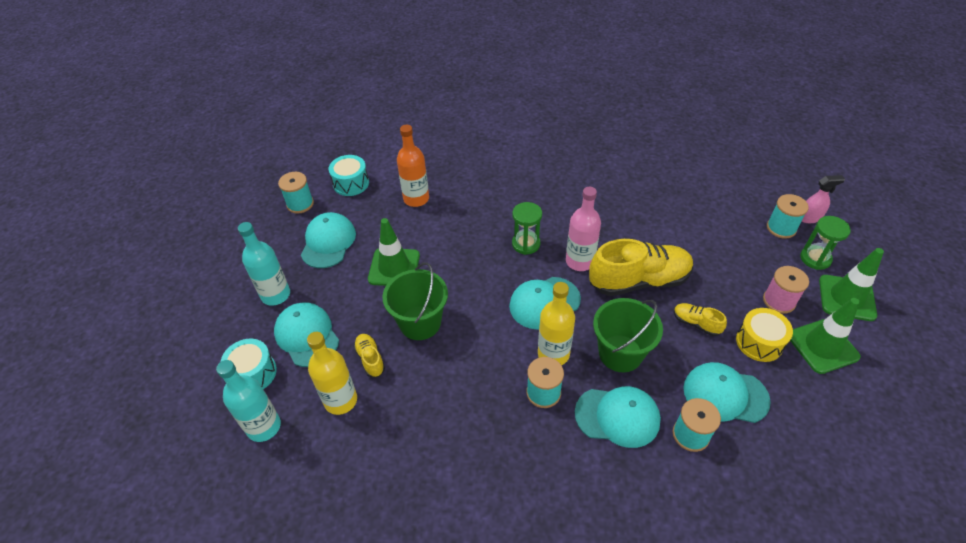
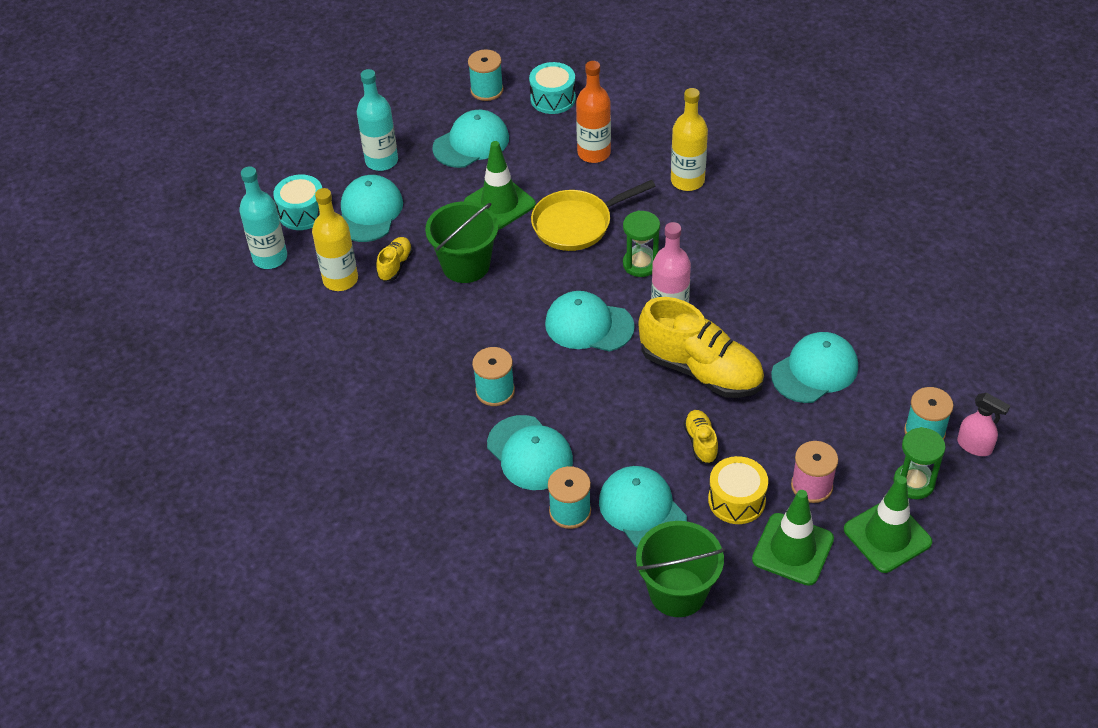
camera: 45 degrees right, 0 degrees up
yellow bottle [538,282,575,365] -> yellow bottle moved to [671,88,708,191]
green bucket [593,298,663,372] -> green bucket moved to [636,521,725,617]
none -> yellow pan [531,180,655,251]
none -> turquoise cap [771,332,858,403]

